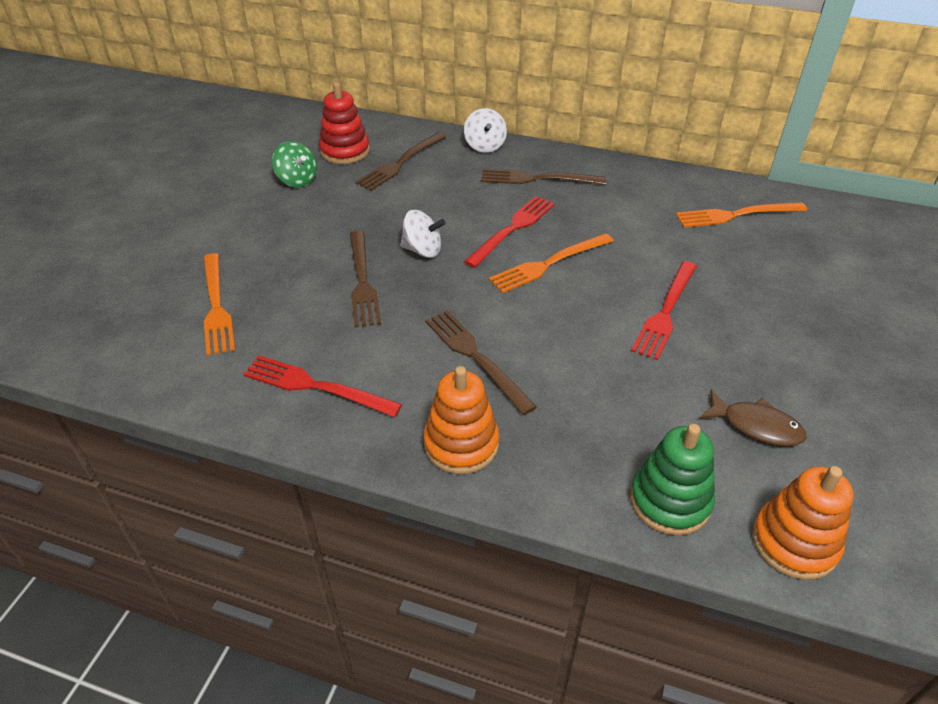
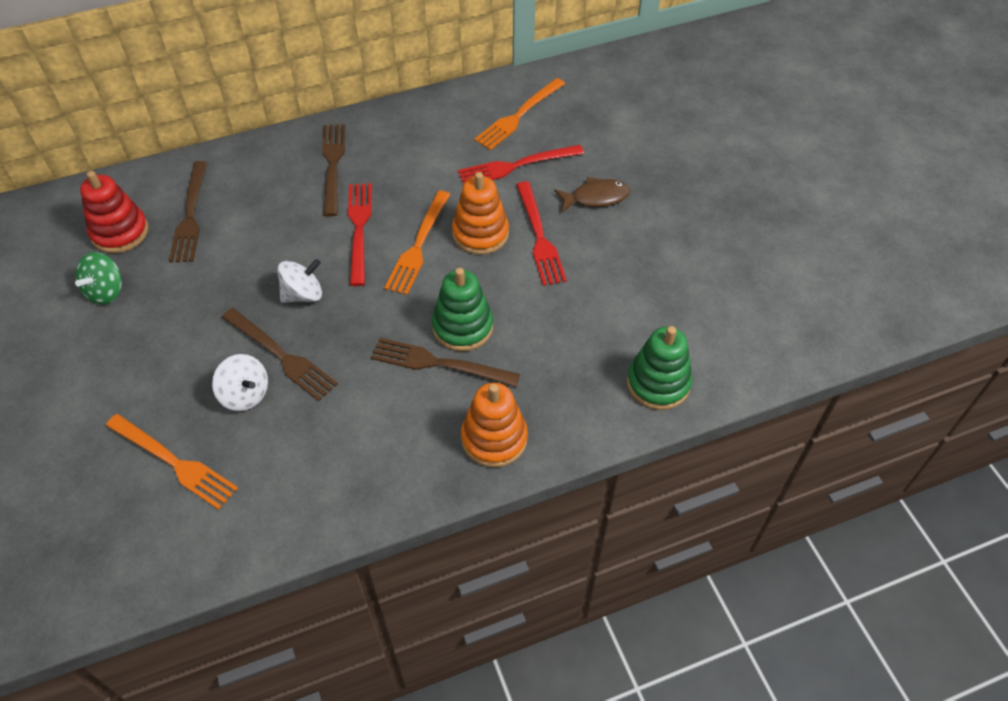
camera: 40 degrees left, 10 degrees up
red fork [243,355,402,417] -> red fork moved to [458,145,584,185]
green spinning top [272,141,317,187] -> green spinning top turned 105 degrees clockwise [75,252,122,305]
white spinning top [464,108,507,153] -> white spinning top moved to [212,354,268,411]
brown fork [481,169,606,185] -> brown fork turned 120 degrees clockwise [322,124,345,217]
brown fish [700,390,806,446] -> brown fish moved to [554,177,630,212]
orange stacking toy [752,466,853,580] -> orange stacking toy moved to [452,172,509,255]
none -> green stacking toy [432,268,493,351]

